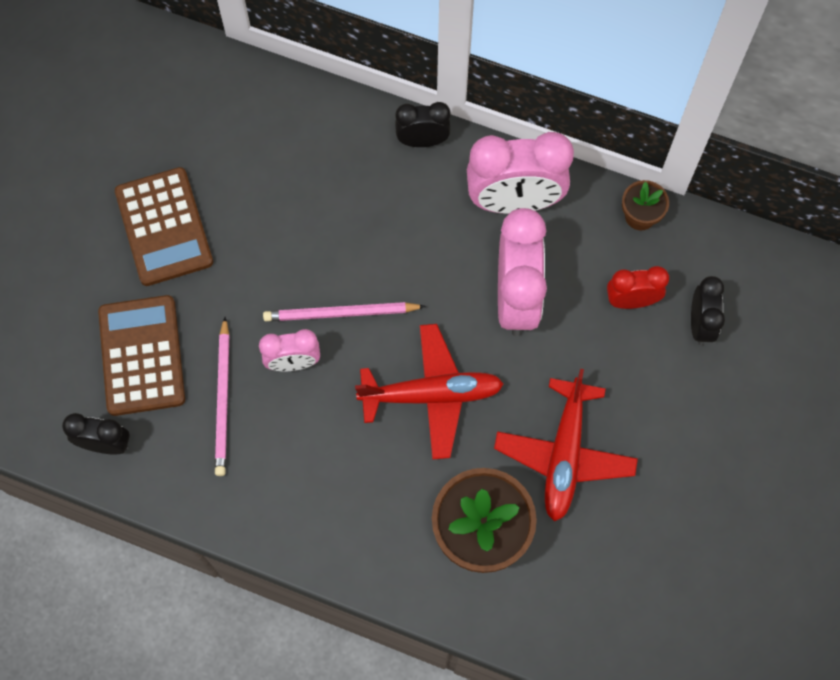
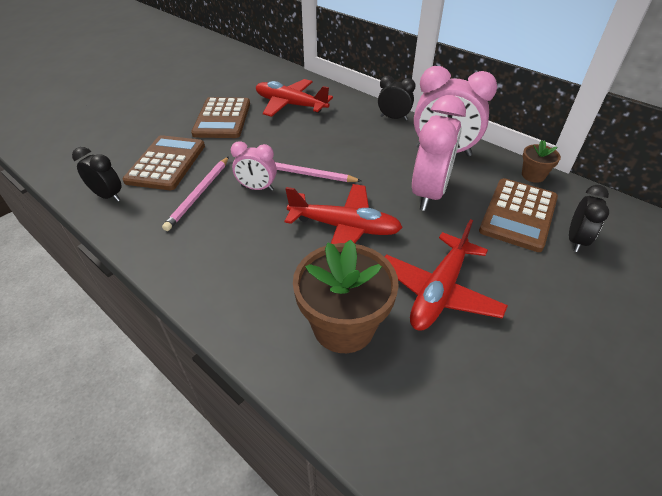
camera: 20 degrees right, 25 degrees down
red clock [607,266,669,309] -> brown calculator [479,178,558,252]
none -> red plane [256,79,333,117]

